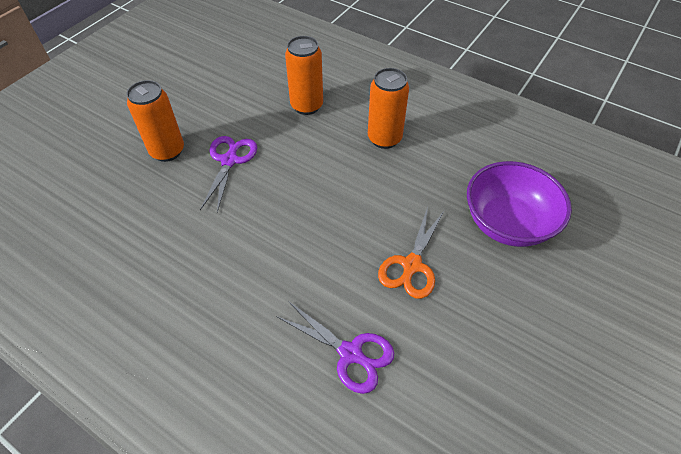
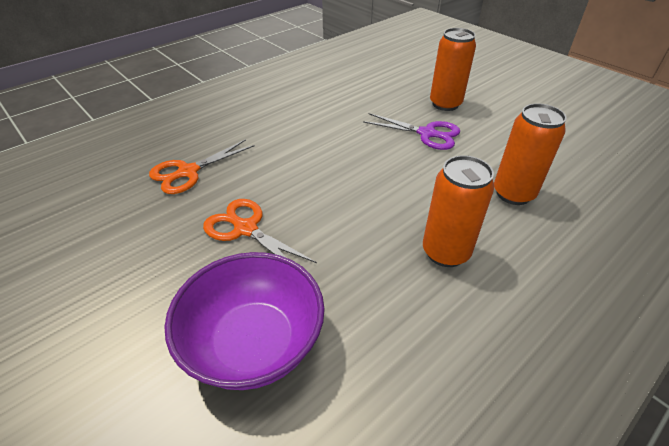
camera: 105 degrees right, 10 degrees down
purple scissors [276,301,394,394] -> orange scissors [149,139,255,194]

